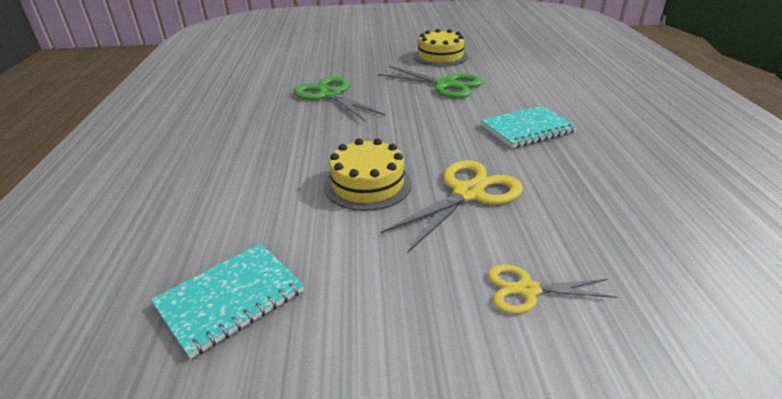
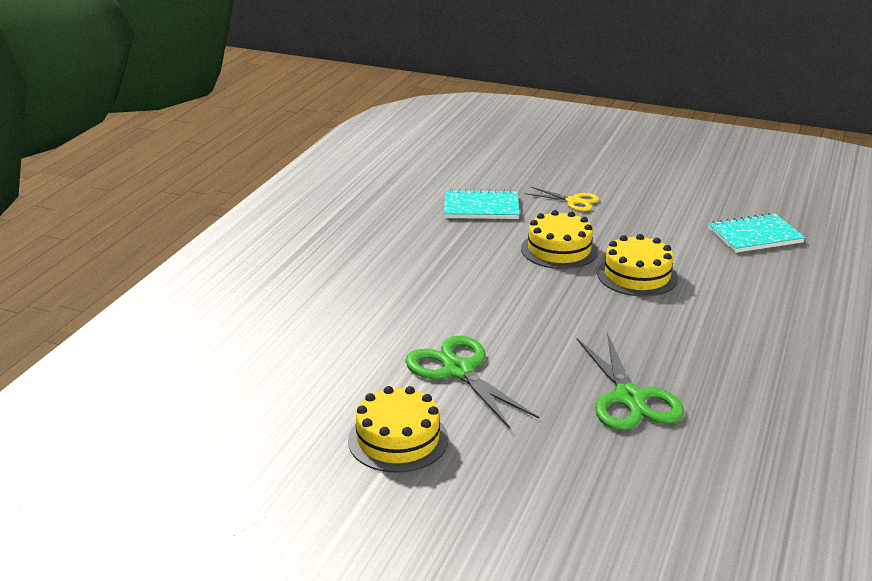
camera: 155 degrees left, 5 degrees down
yellow scissors [381,160,523,252] -> yellow cake [521,210,598,269]
turquoise notebook [481,106,577,148] -> turquoise notebook moved to [444,189,520,219]

